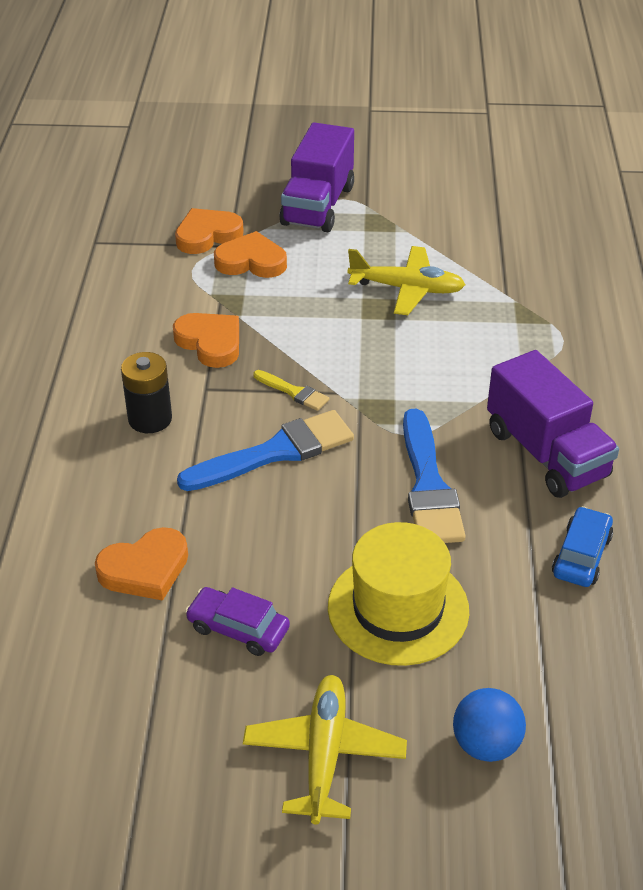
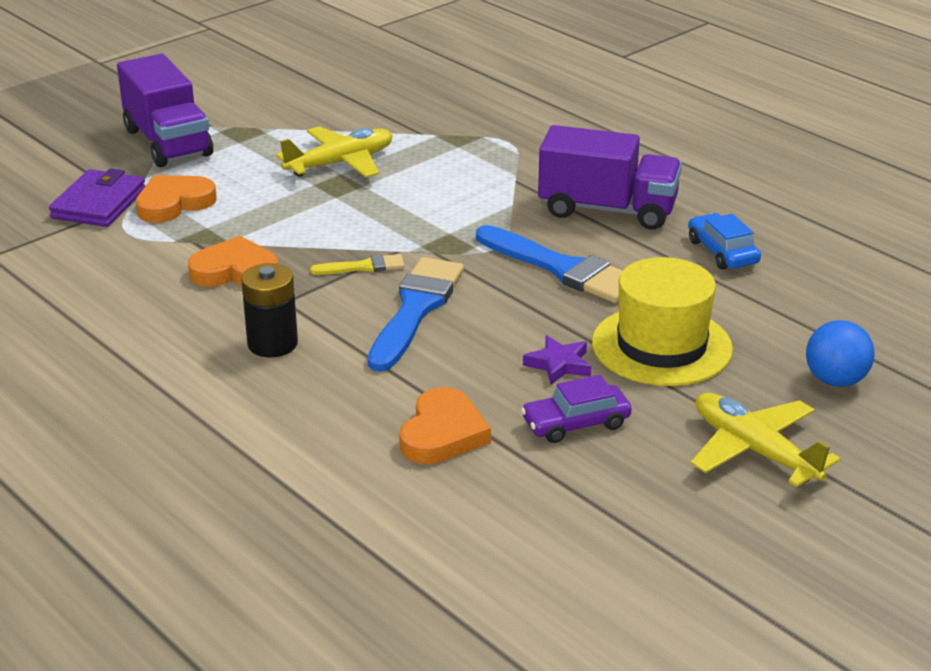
camera: 45 degrees left, 10 degrees down
orange heart [175,208,244,254] -> purple wallet [49,168,145,227]
none -> purple star [523,335,591,385]

